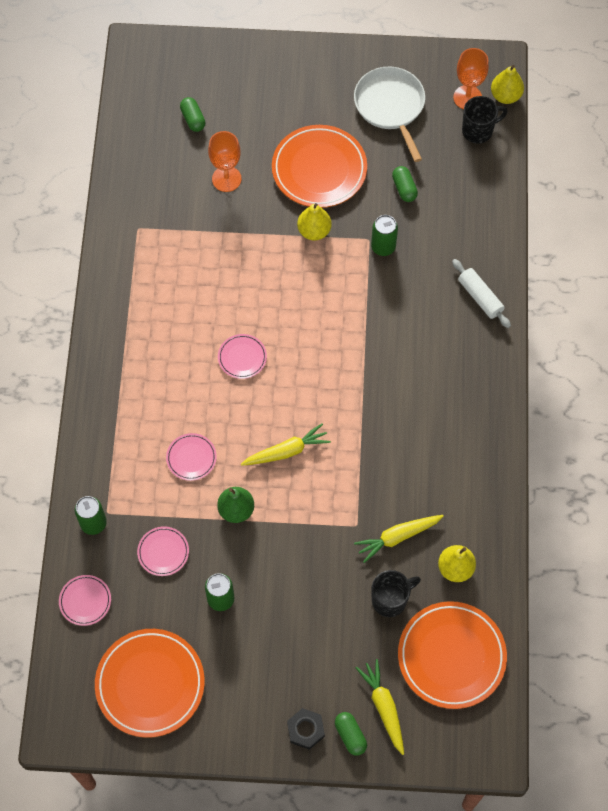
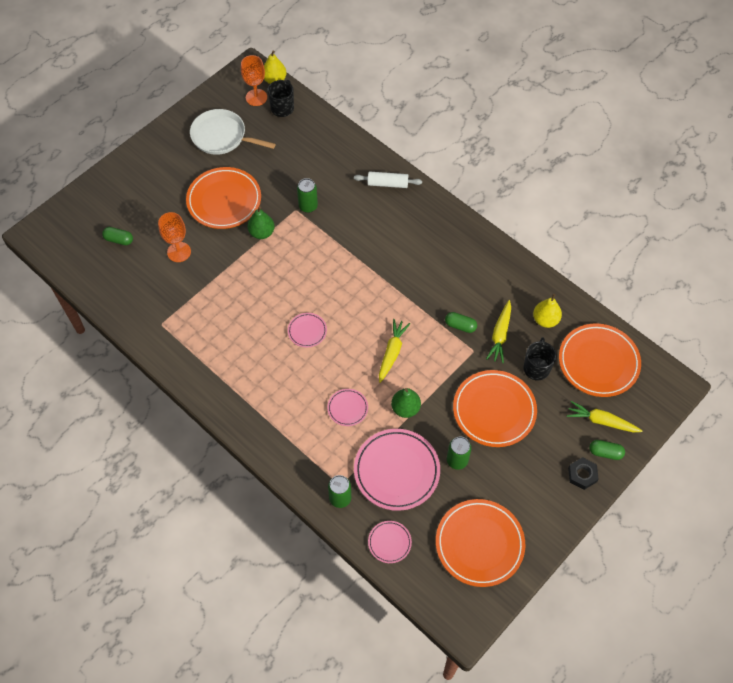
camera: 50 degrees left, 5 degrees down
pink plate [137,526,189,576] -> pink plate [354,429,440,511], size x2.05
yellow pear [297,203,332,241] -> green pear [248,206,275,239]
green capsule [392,166,418,202] -> green capsule moved to [445,312,477,333]
none -> orange plate [453,370,537,447]

